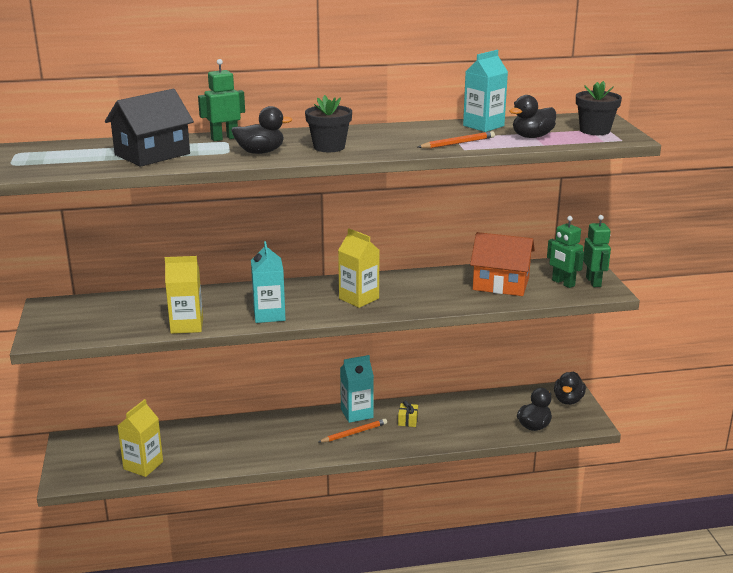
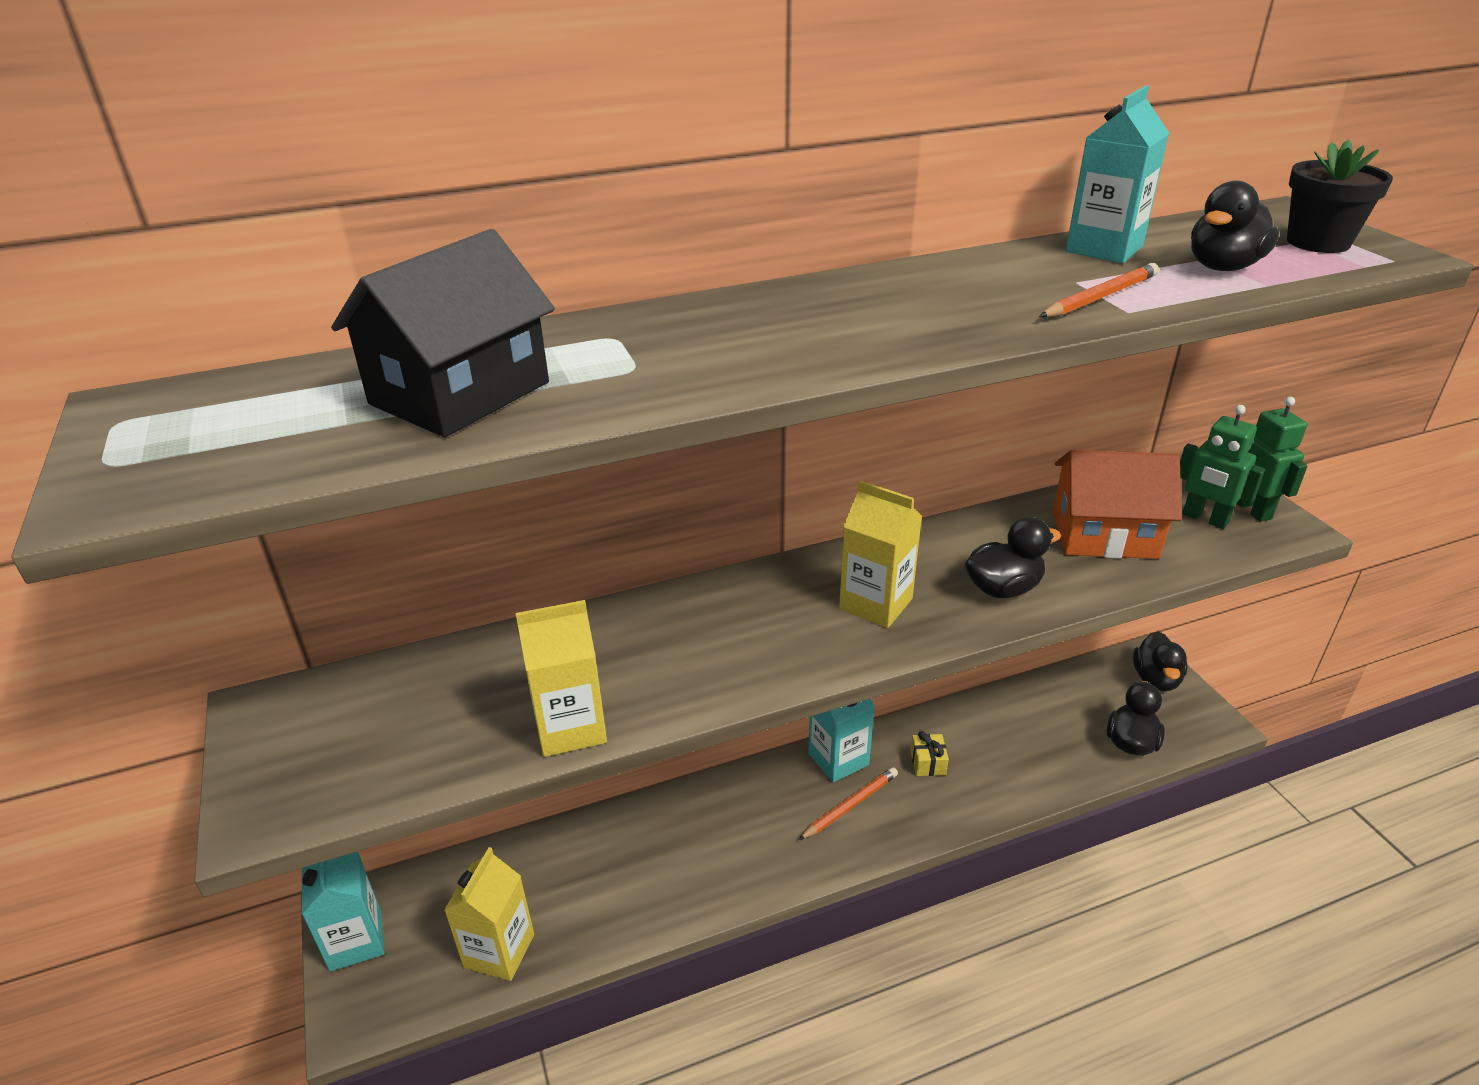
camera: 10 degrees left, 10 degrees up
green robot [198,59,245,141] -> none
black duck [231,106,293,154] -> black duck moved to [965,517,1061,598]
turquoise carton [251,241,286,323] -> turquoise carton moved to [302,852,384,971]
black flower pot [305,95,352,152] -> none

